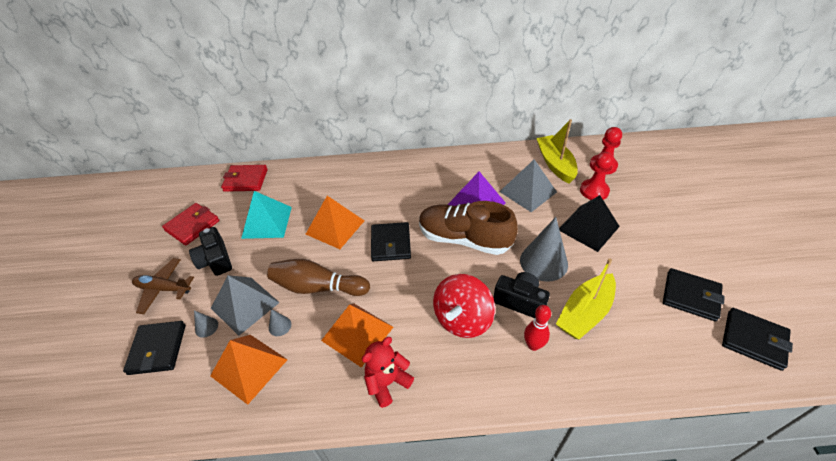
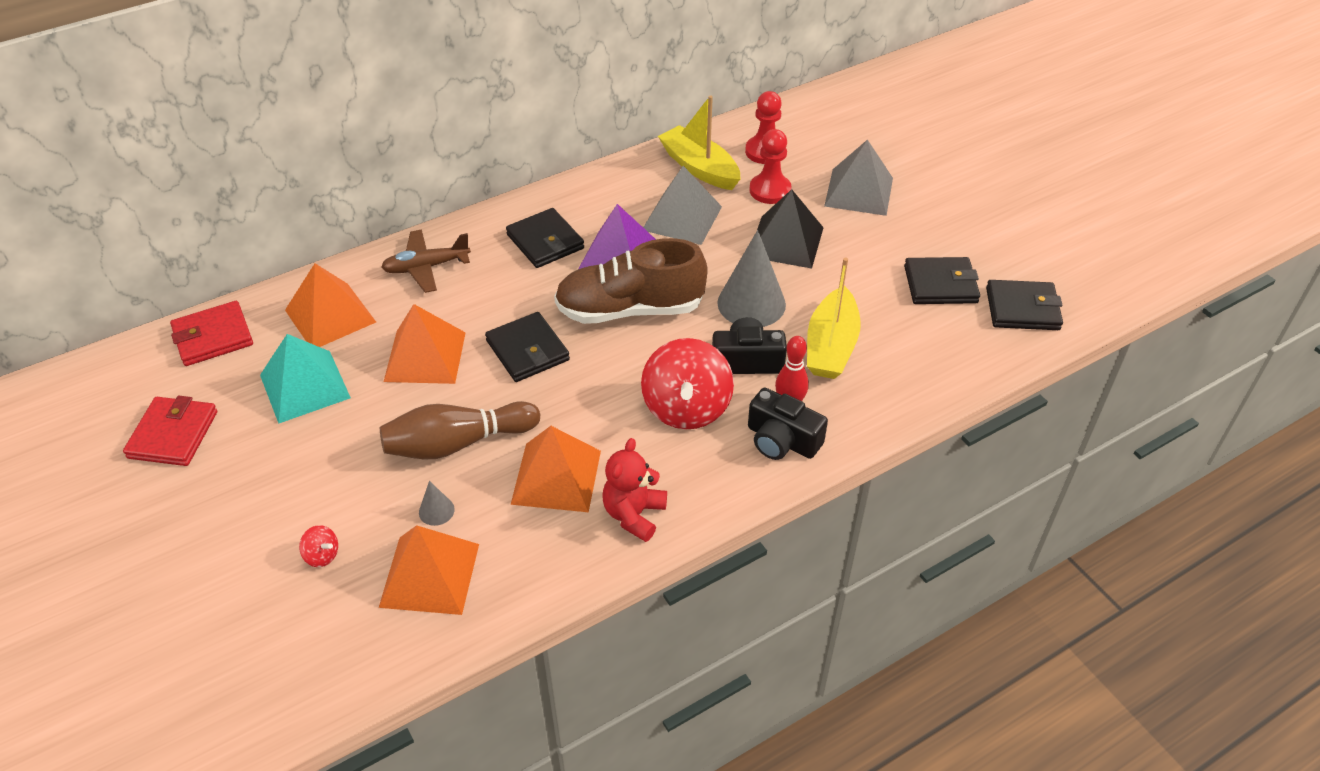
camera: 30 degrees left, 0 degrees up
black wallet [123,321,186,375] -> black wallet moved to [506,208,584,268]
brown plane [132,258,194,314] -> brown plane moved to [381,230,471,293]
black camera [189,227,232,276] -> black camera moved to [748,388,828,460]
grey cone [194,310,218,338] -> red spinning top [299,525,338,567]
grey pyramid [211,275,280,336] -> grey pyramid moved to [824,139,893,216]
none -> orange pyramid [285,264,376,347]

